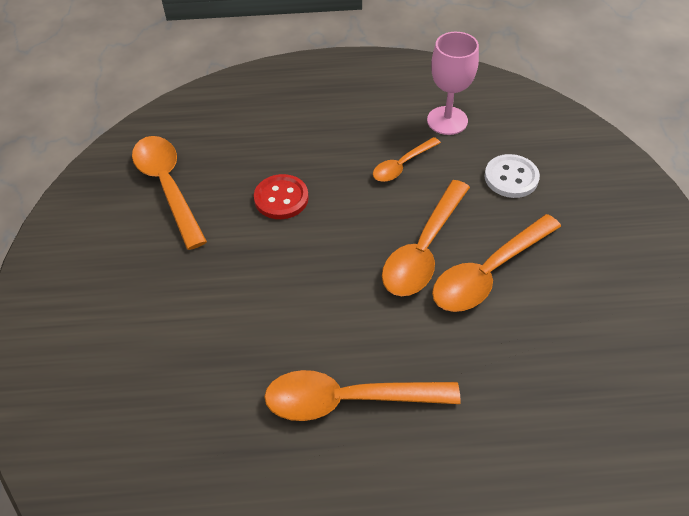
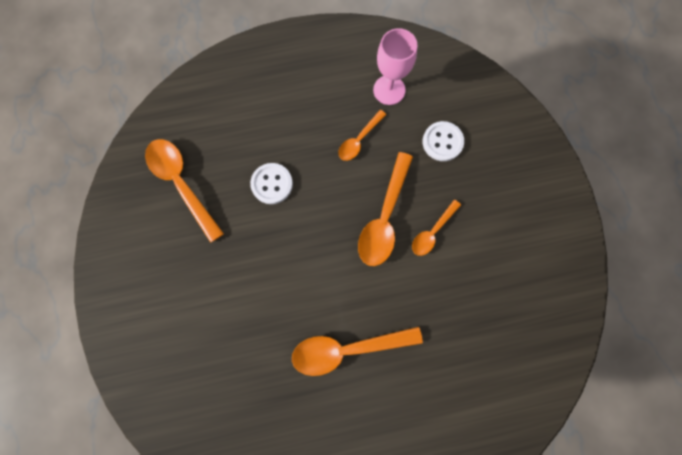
camera: 10 degrees left, 25 degrees up
red button [254,174,309,219] -> white button [250,163,293,204]
orange spoon [432,214,561,312] -> orange spoon [412,200,461,256], size x0.57

